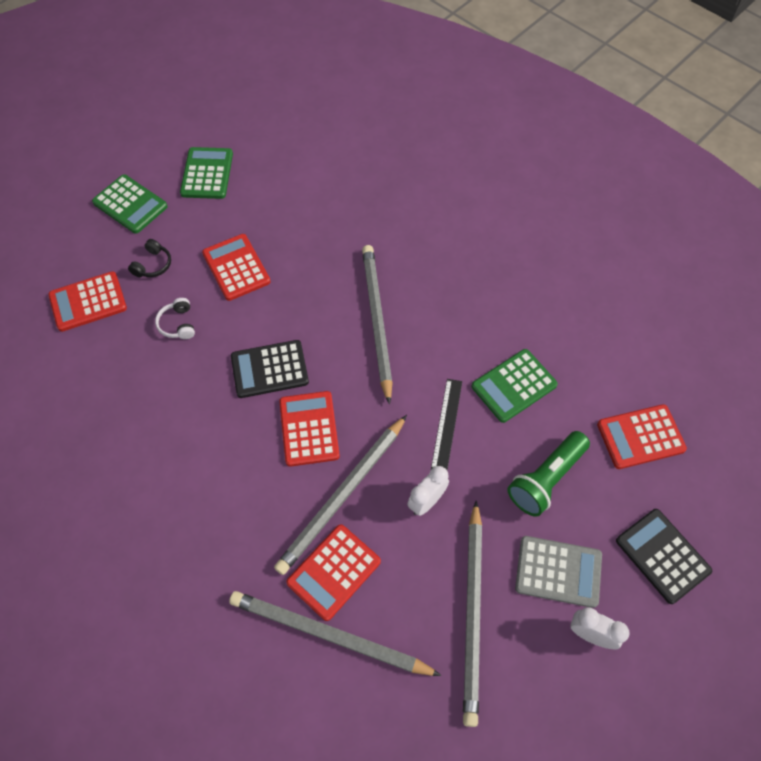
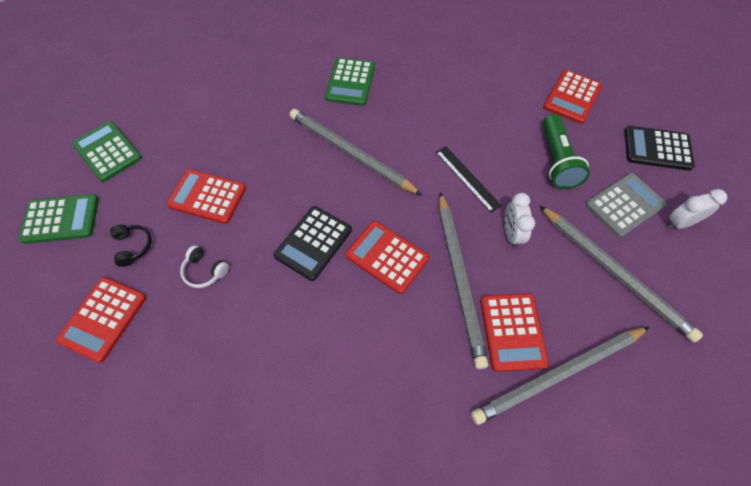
camera: 45 degrees left, 0 degrees up
green calculator [472,349,558,423] -> green calculator moved to [325,58,375,106]

